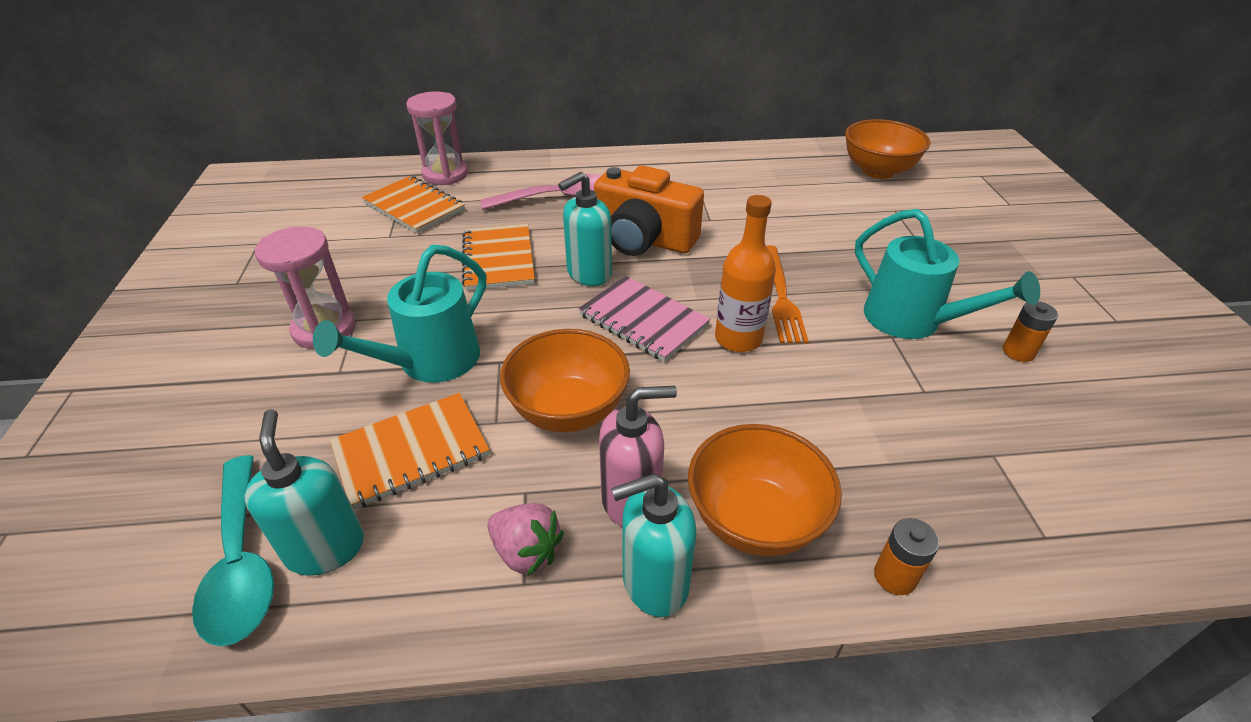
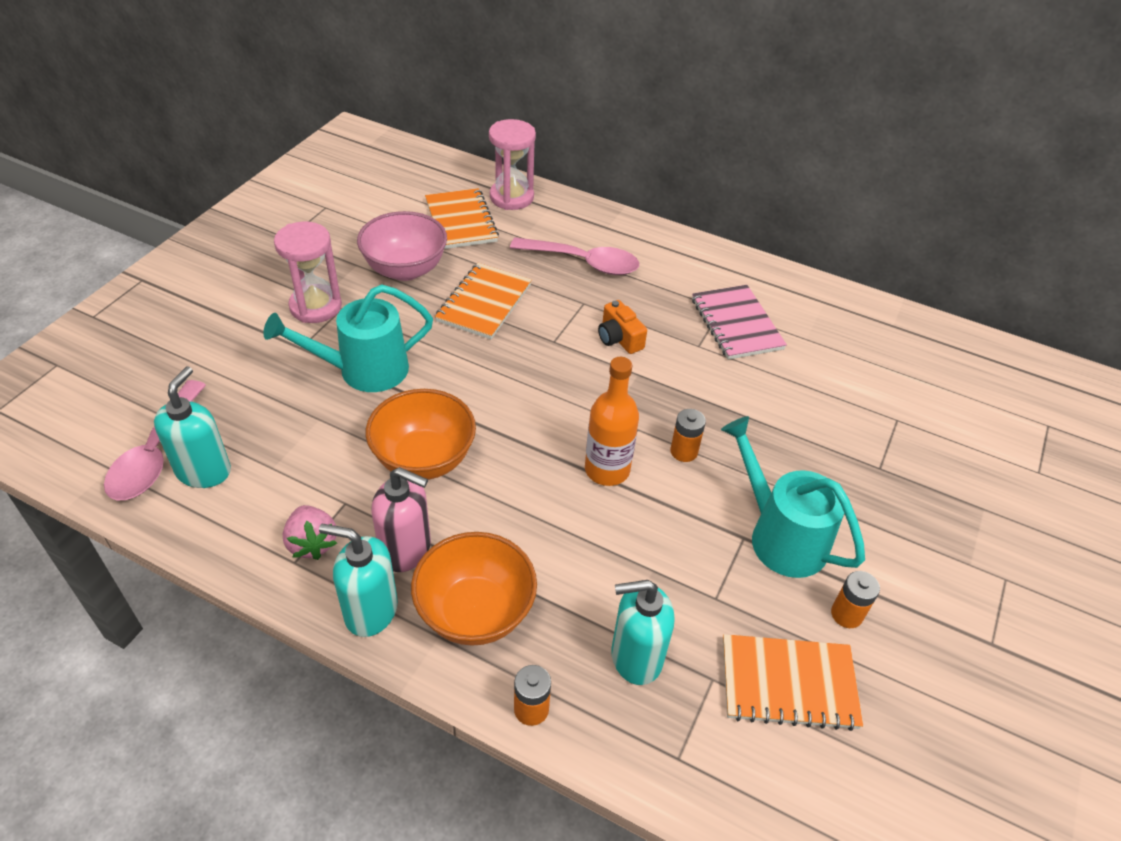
camera: 30 degrees right, 5 degrees up
turquoise spoon [192,455,274,646] -> pink spoon [104,380,206,500]
orange notebook [330,393,489,510] -> orange notebook moved to [723,634,863,731]
turquoise soap dispenser [558,172,612,286] -> turquoise soap dispenser moved to [611,580,675,685]
pink notebook [578,276,711,362] -> pink notebook moved to [692,285,787,360]
orange camera [594,166,704,256] -> orange camera [598,300,647,354], size x0.50
orange fork [766,245,809,343] -> orange battery [670,409,706,462]
orange bowl [845,119,931,179] -> none
turquoise watering can [855,209,1040,339] -> turquoise watering can turned 150 degrees clockwise [721,416,865,578]
none -> pink bowl [357,211,447,281]

